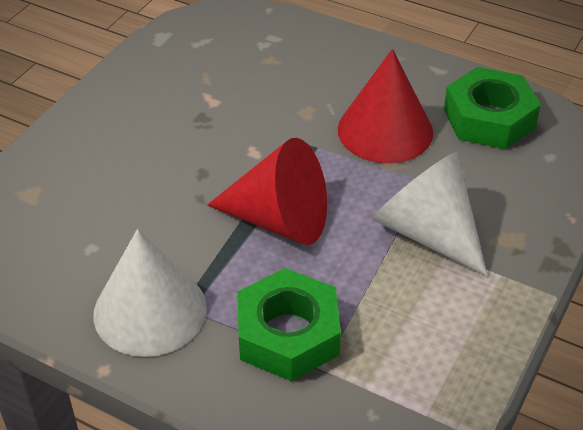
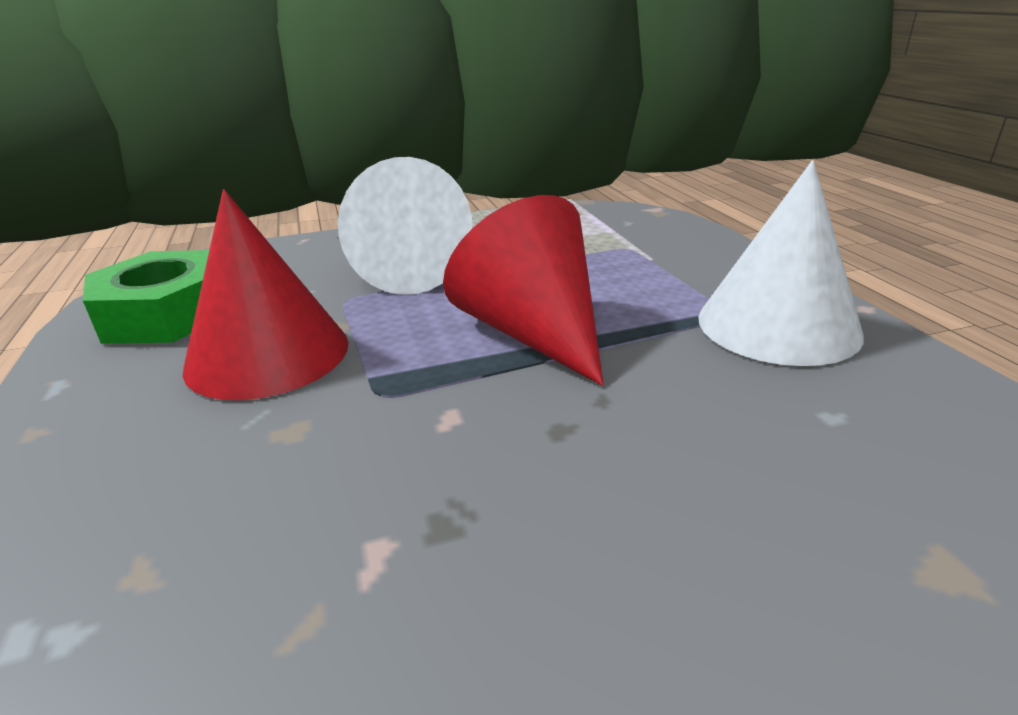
camera: 135 degrees left, 15 degrees down
green nut [237,268,341,381] -> none

